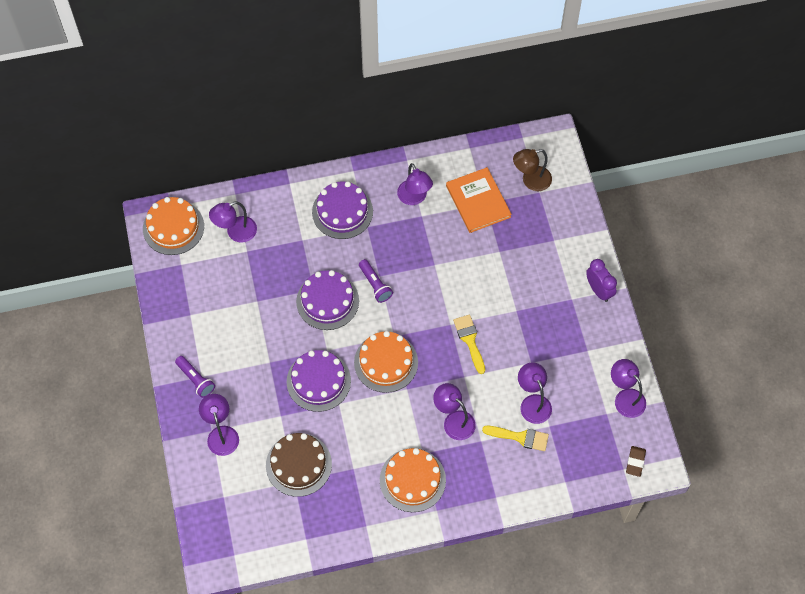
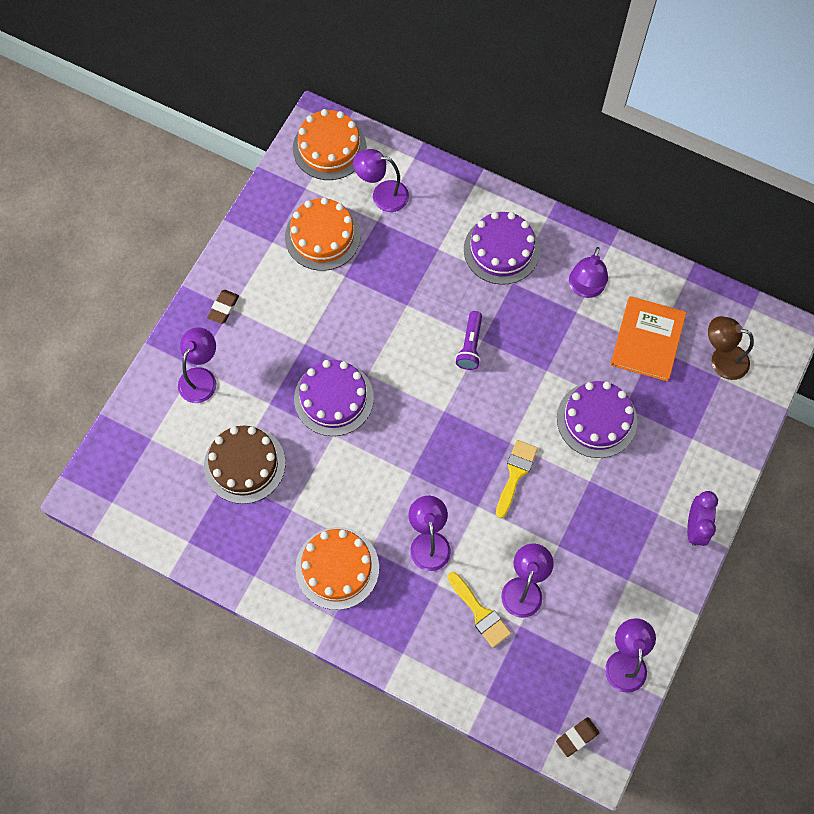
camera: 40 degrees right, 5 degrees up
purple flashlight [175,356,215,398] -> brown eraser [207,290,239,324]
purple cake [296,270,359,330] -> purple cake moved to [557,381,637,458]
orange cake [354,331,418,393] -> orange cake moved to [285,197,361,271]

